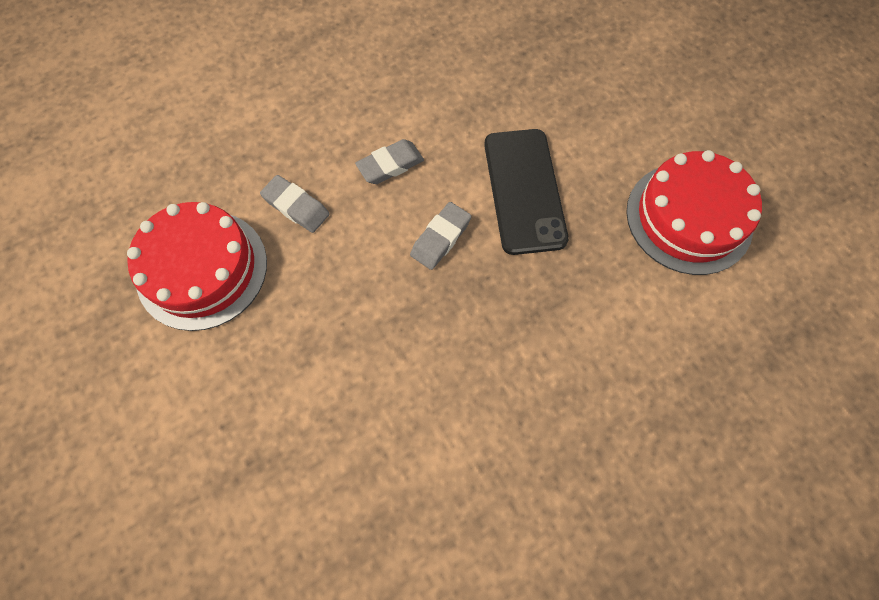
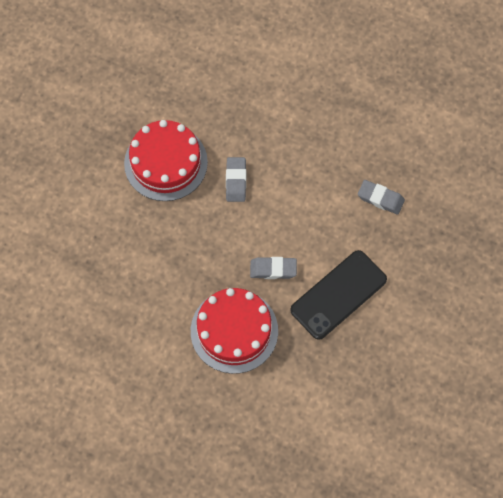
camera: 55 degrees right, 0 degrees up
grey eraser [355,139,424,184] -> grey eraser moved to [358,180,405,215]
red cake [626,150,762,275] -> red cake moved to [191,288,278,374]

